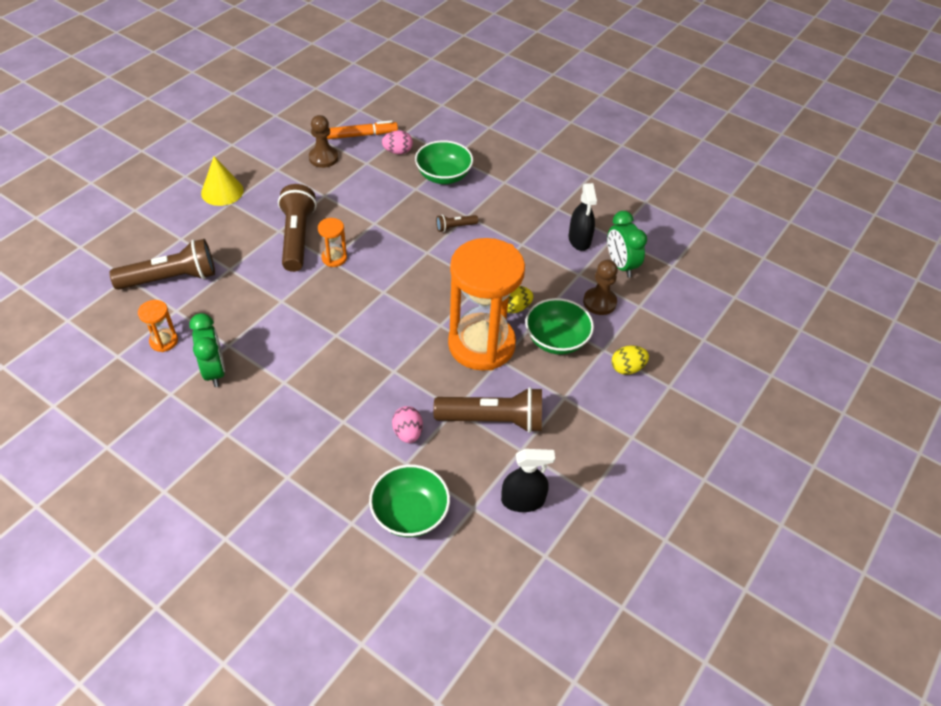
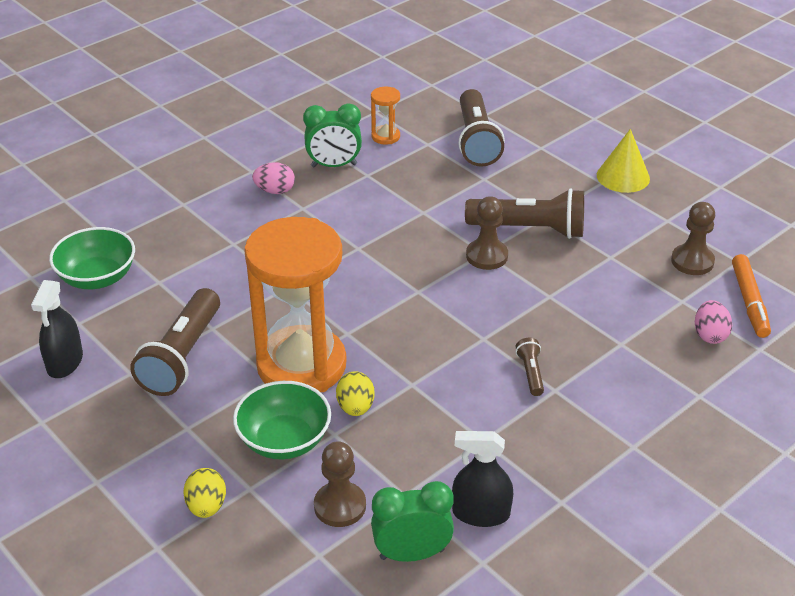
camera: 105 degrees right, 10 degrees down
orange hourglass [318,218,347,267] -> brown pawn [466,196,508,270]
pink egg [392,406,423,443] -> pink egg moved to [252,162,295,194]
green bowl [415,140,473,184] -> none

